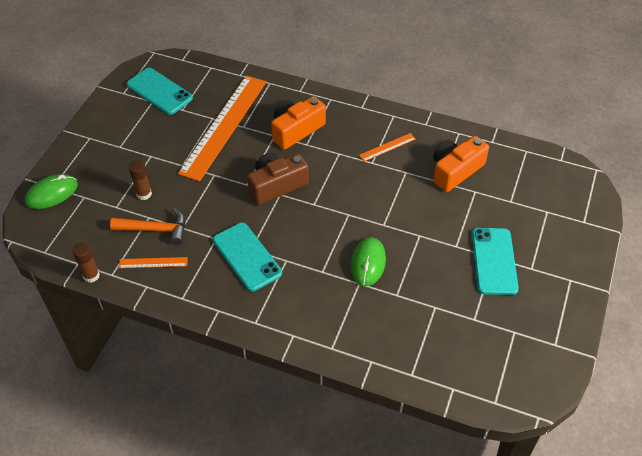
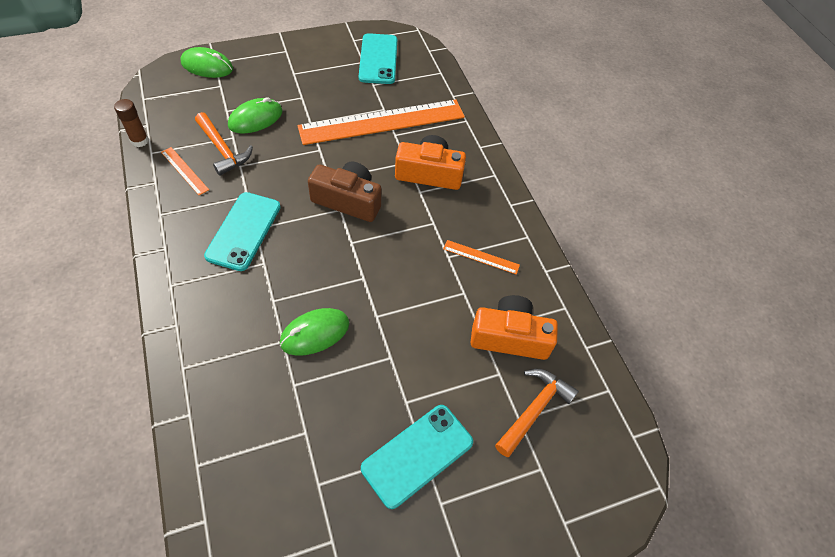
camera: 45 degrees right, 5 degrees up
brown glue stick [129,160,152,200] -> green mouse [228,97,283,134]
none -> orange hammer [495,369,579,457]

